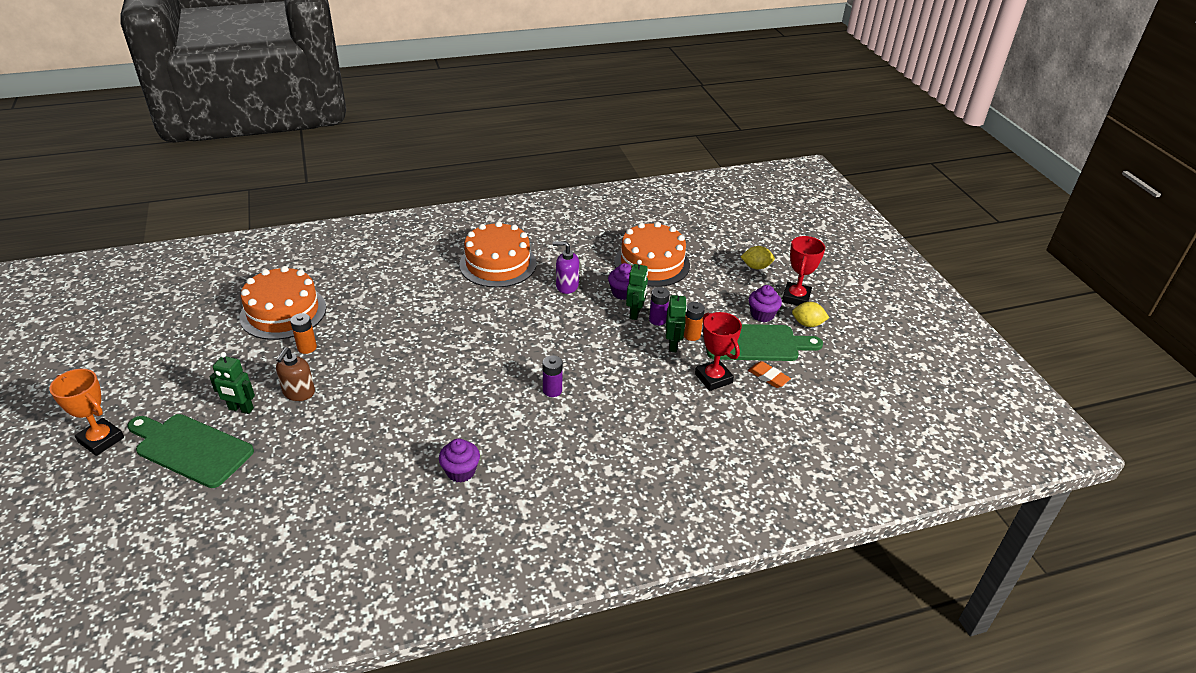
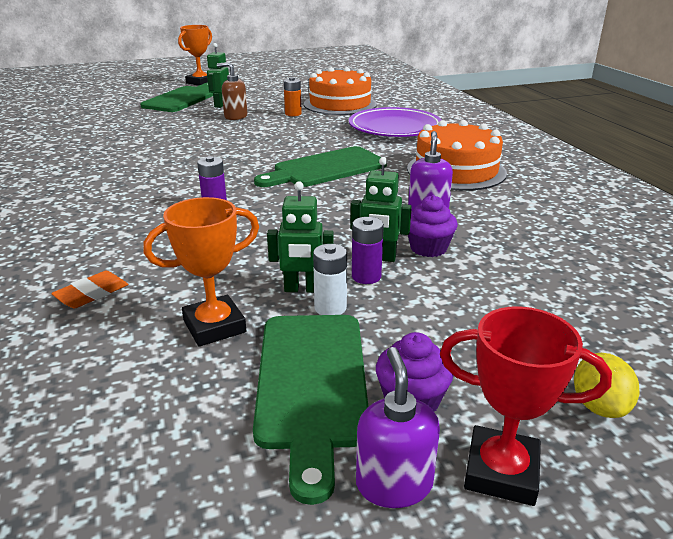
camera: 90 degrees right, 10 degrees down
purple cupcake [439,438,480,483] -> none
orange cake [614,222,690,287] -> none
orange battery [684,302,705,341] -> white battery [313,244,347,315]
red trophy [695,312,742,391] -> orange trophy [143,197,259,347]
orange eraser [748,361,791,388] -> orange eraser moved to [51,271,129,308]
yellow lemon [792,302,829,327] -> purple soap dispenser [356,347,440,508]
none -> green cutting board [254,146,387,187]
none -> purple plate [349,107,442,137]

